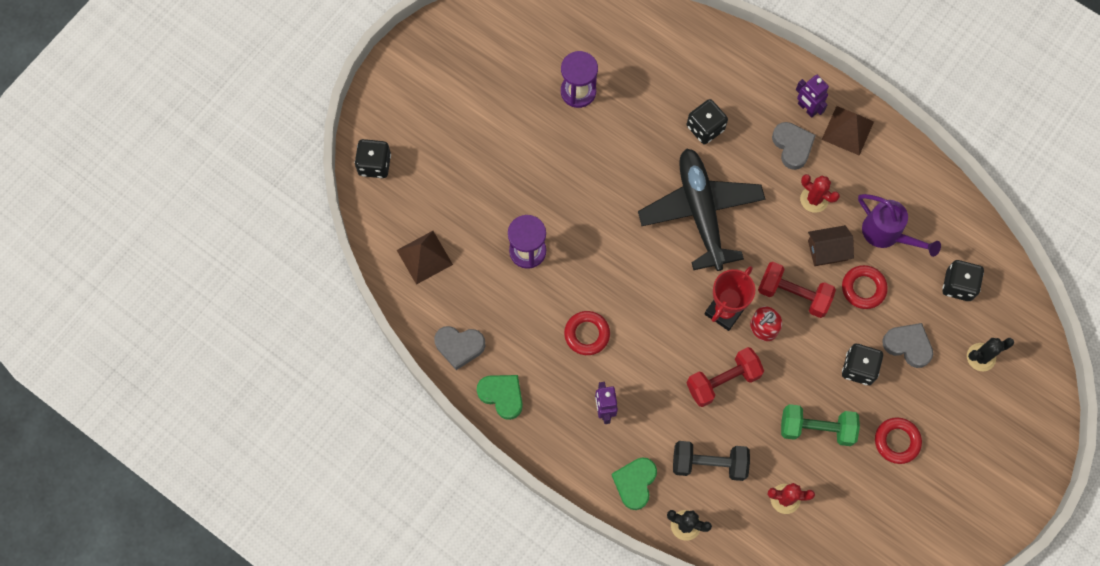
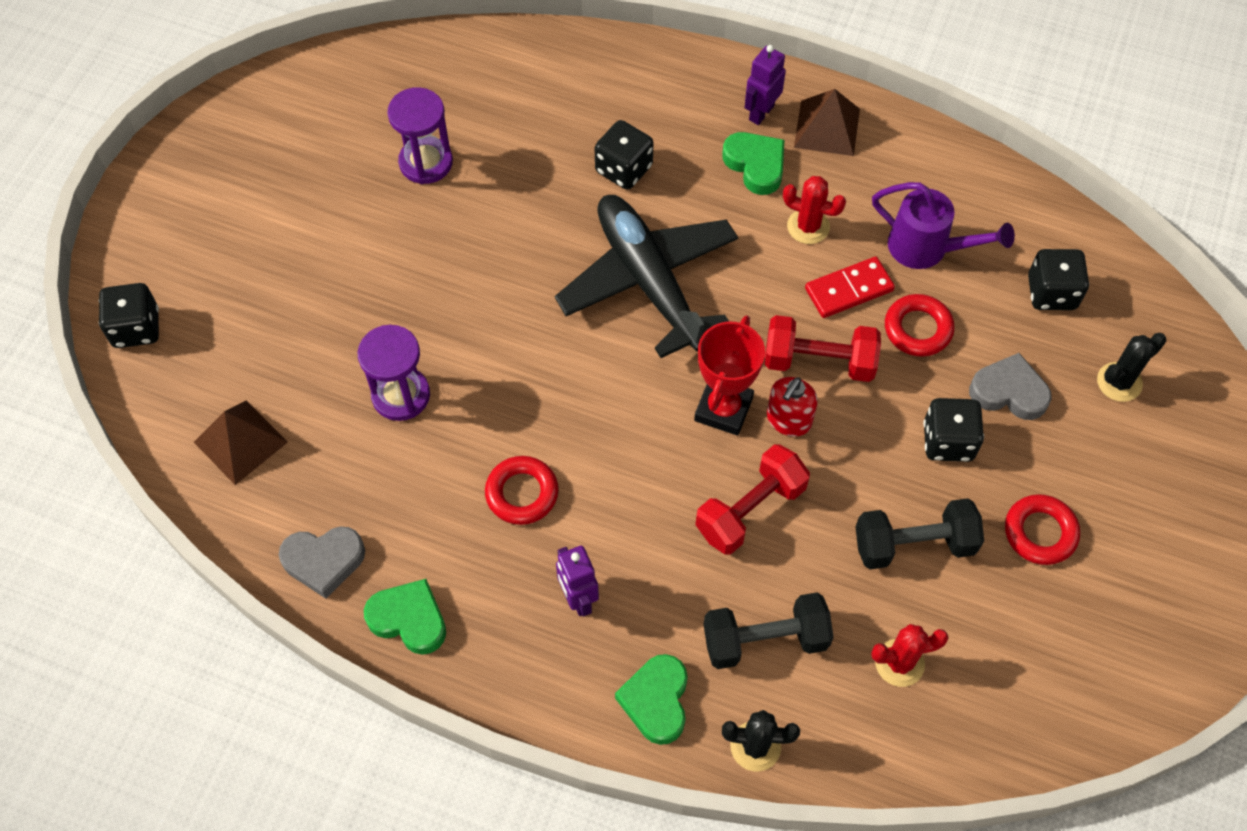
camera: 15 degrees left, 10 degrees down
grey heart [772,122,816,170] -> green heart [722,132,784,195]
green dumbbell [781,404,860,446] -> black dumbbell [855,498,984,569]
purple robot [796,75,829,118] -> purple robot turned 90 degrees clockwise [745,45,786,125]
brown house [808,225,854,266] -> red domino [805,257,895,318]

